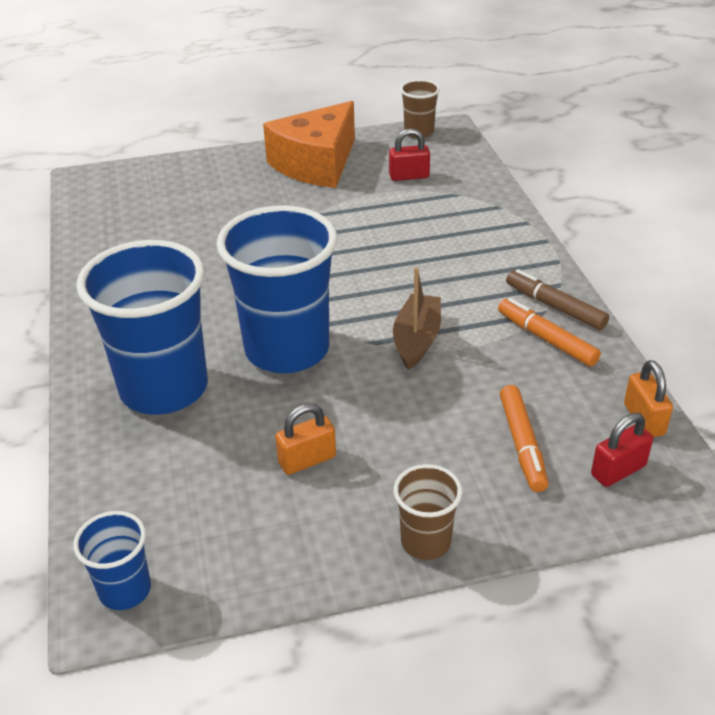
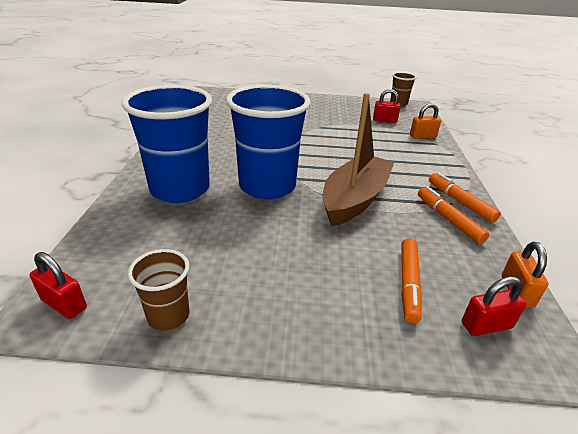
camera: 15 degrees right, 5 degrees down
blue cup [73,511,151,610] -> red padlock [30,252,87,319]
orange cheese [263,101,355,188] -> none
orange padlock [275,403,336,475] -> orange padlock moved to [410,103,441,139]
brown boat [393,267,441,370] -> brown boat [322,93,394,227], size x1.66
brown cup [393,464,462,560] -> brown cup moved to [128,249,190,331]
brown marker [506,269,609,330] -> orange marker [429,172,501,223]

